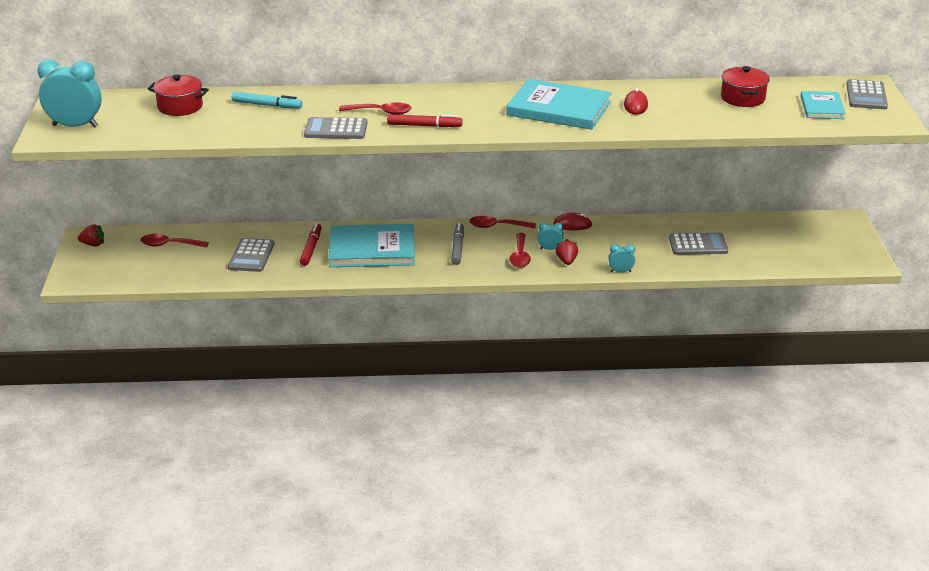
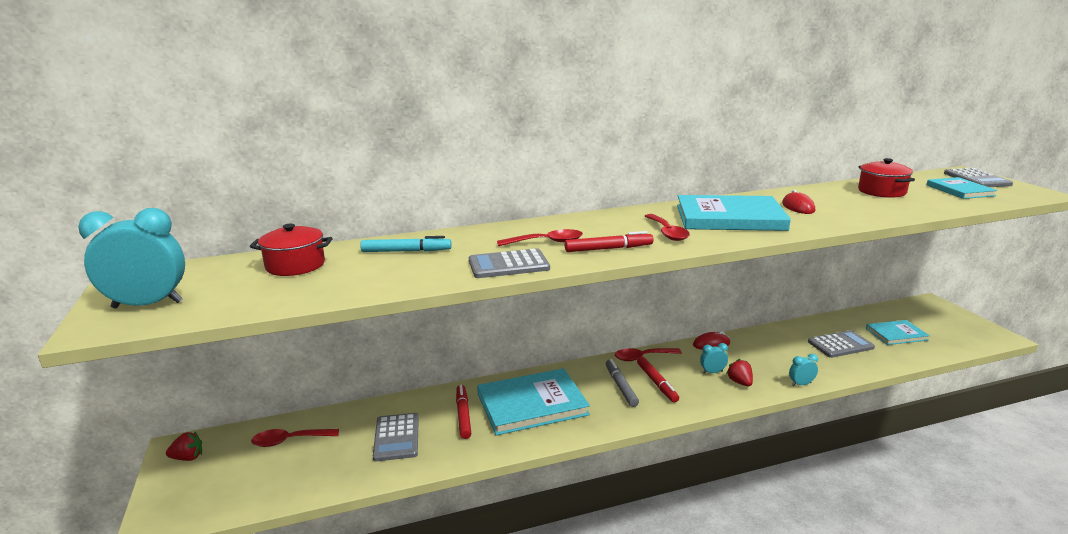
camera: 15 degrees left, 10 degrees down
red spoon [509,233,531,268] -> red spoon moved to [645,214,690,241]
none -> red marker [637,357,679,402]
none -> turquoise book [866,320,930,345]

